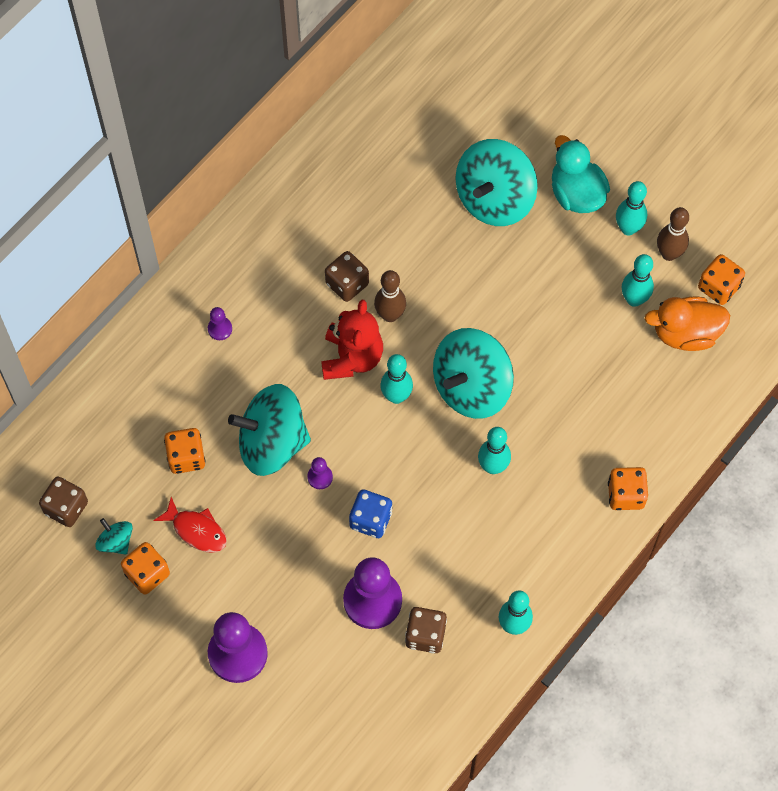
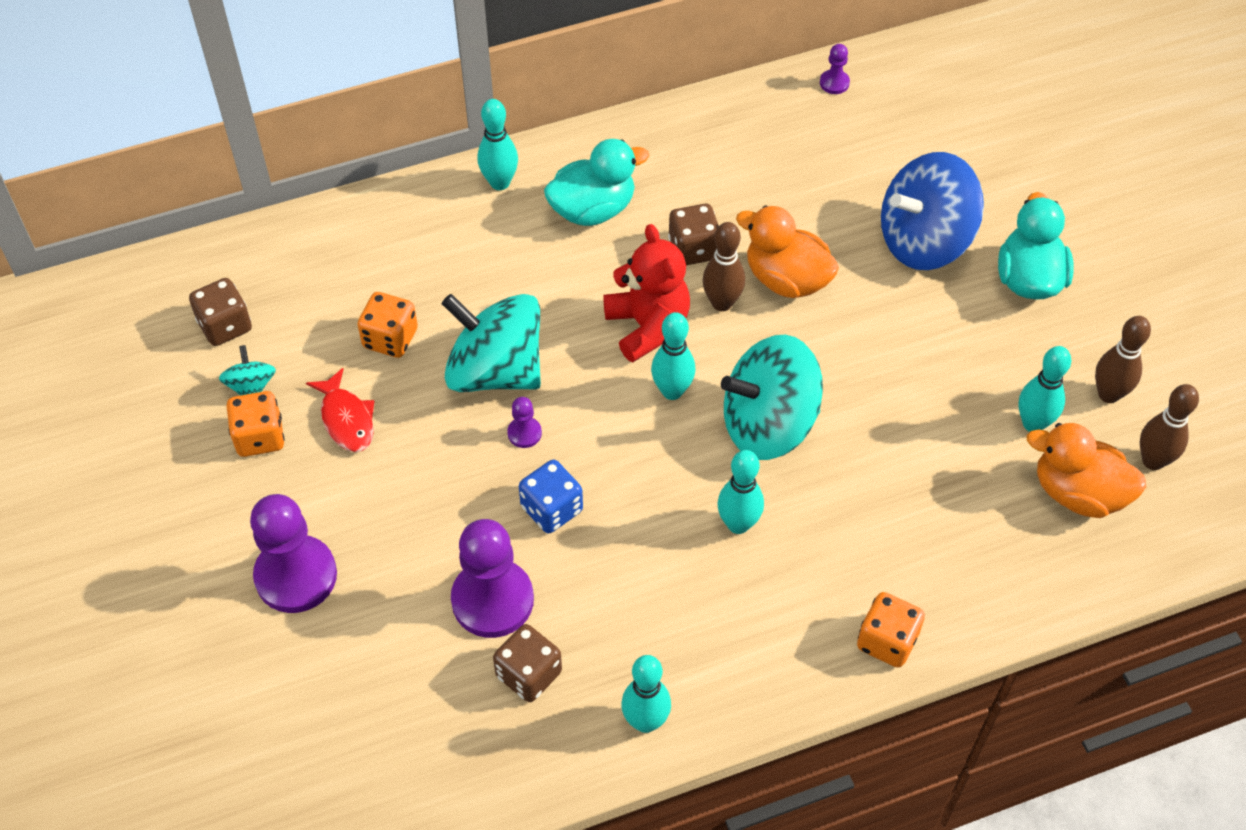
camera: 30 degrees right, 10 degrees down
purple pawn [208,307,232,340] -> purple pawn moved to [820,44,850,94]
red teddy bear [321,300,383,380] -> red teddy bear turned 60 degrees counterclockwise [603,224,690,362]
turquoise spinning top [455,139,538,226] -> blue spinning top [881,152,984,270]
turquoise bowling pin [616,181,647,235] -> turquoise bowling pin moved to [477,99,518,190]
orange dice [698,254,745,305] -> brown bowling pin [1140,384,1199,470]
none -> turquoise duck [544,139,649,226]
none -> orange duck [736,205,839,298]

